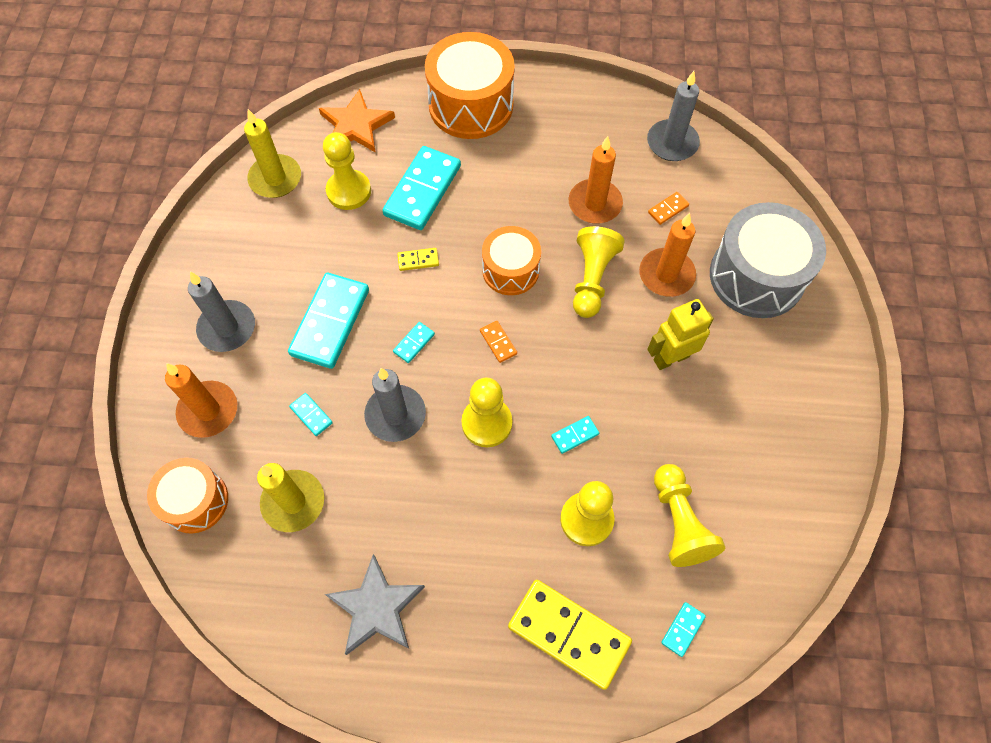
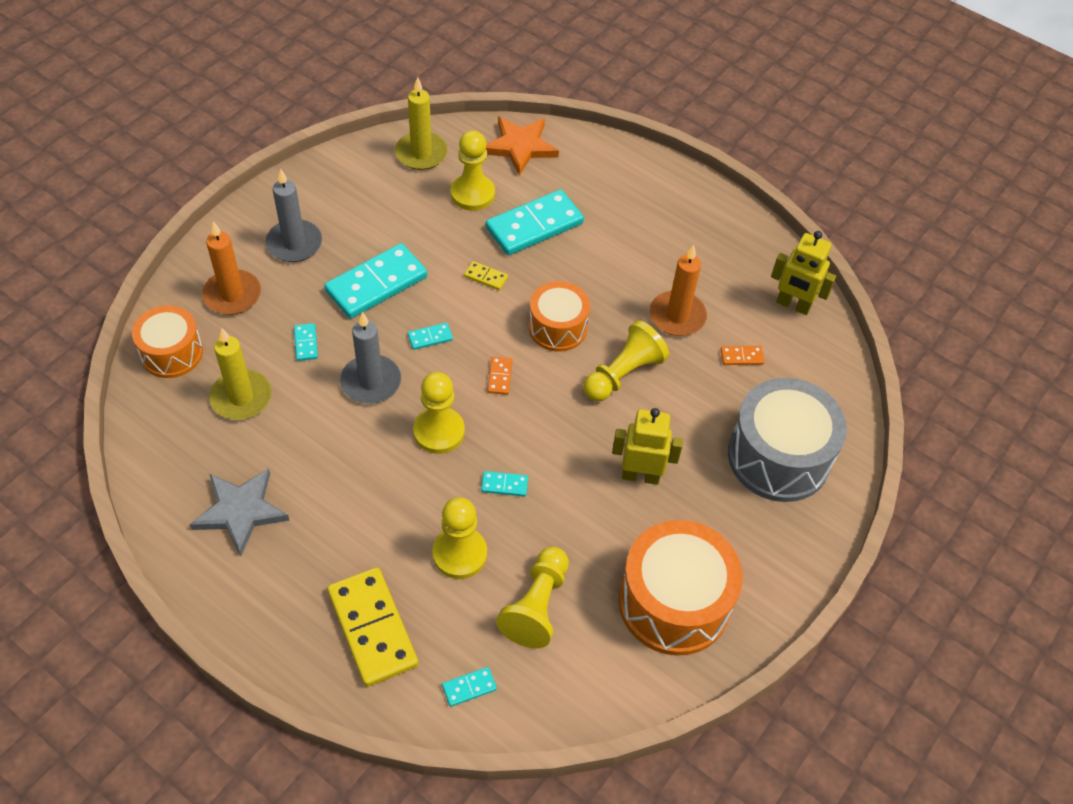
camera: 30 degrees right, 10 degrees down
orange drum [425,32,515,139] -> orange drum moved to [619,520,743,656]
orange candle [639,213,696,297] -> none
grey candle [647,71,700,161] -> yellow robot [771,231,836,315]

